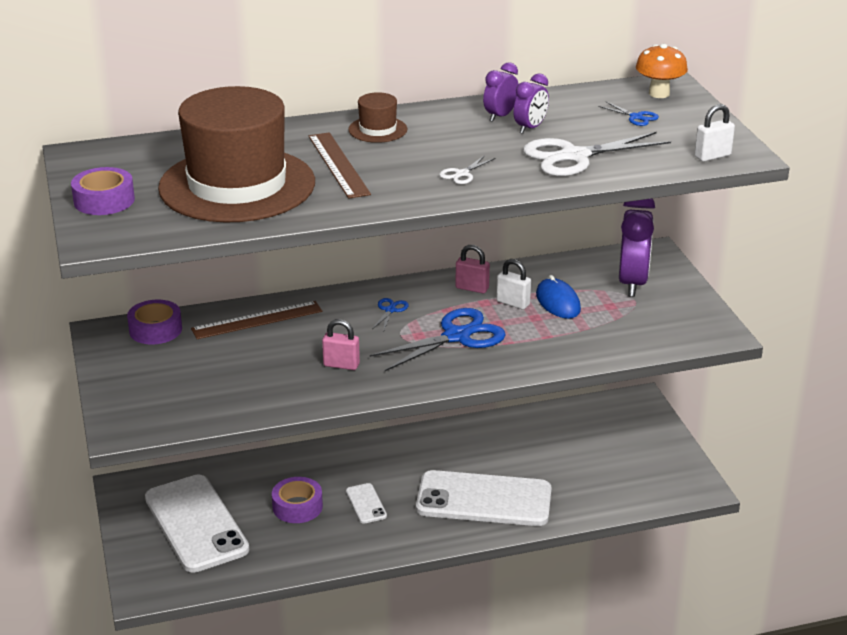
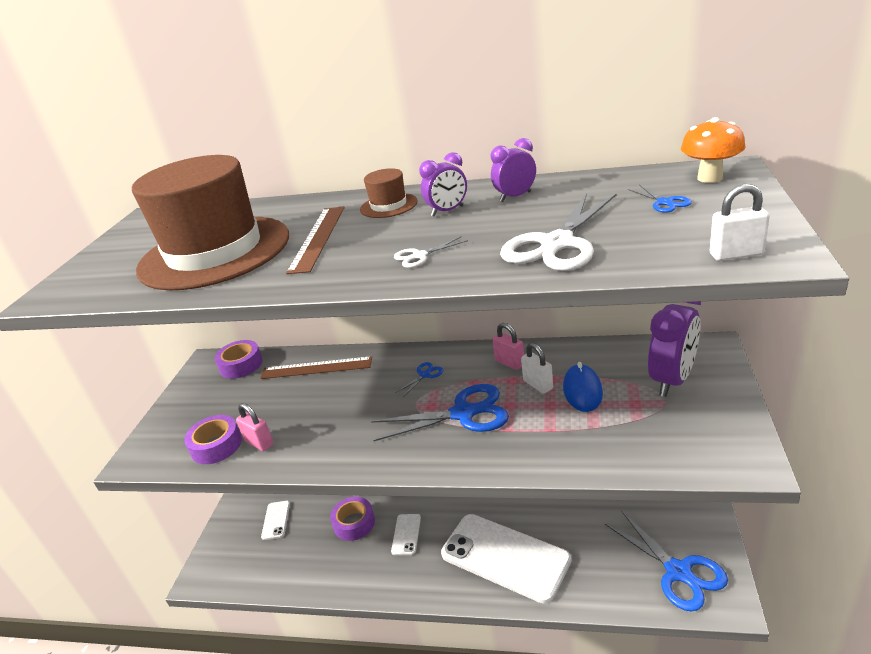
camera: 30 degrees right, 0 degrees up
purple tape [71,167,135,215] -> purple tape moved to [184,415,242,464]
white phone [145,475,249,573] -> white phone [261,501,290,540], size x0.42
pink padlock [322,319,360,370] -> pink padlock moved to [236,403,274,452]
purple clock [513,73,549,134] -> purple clock moved to [419,152,467,216]
white scissors [523,132,671,176] -> white scissors turned 60 degrees counterclockwise [500,193,617,271]
none -> blue scissors [605,511,728,612]

